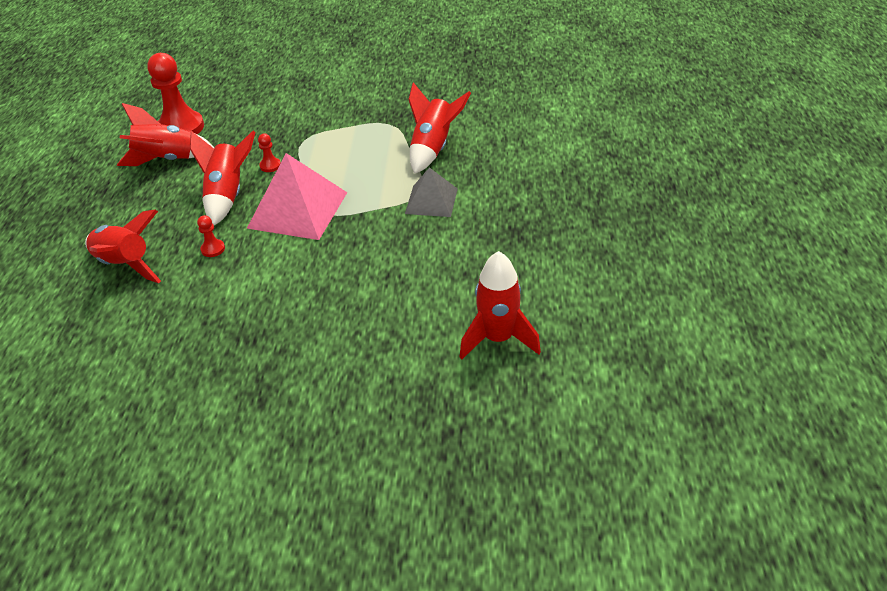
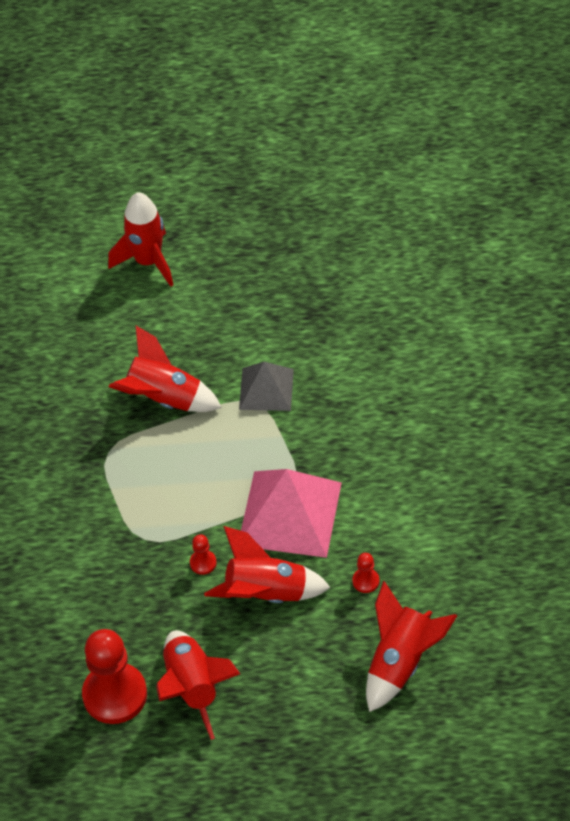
camera: 95 degrees left, 10 degrees up
red rocket [460,251,541,359] -> red rocket moved to [108,192,174,287]

